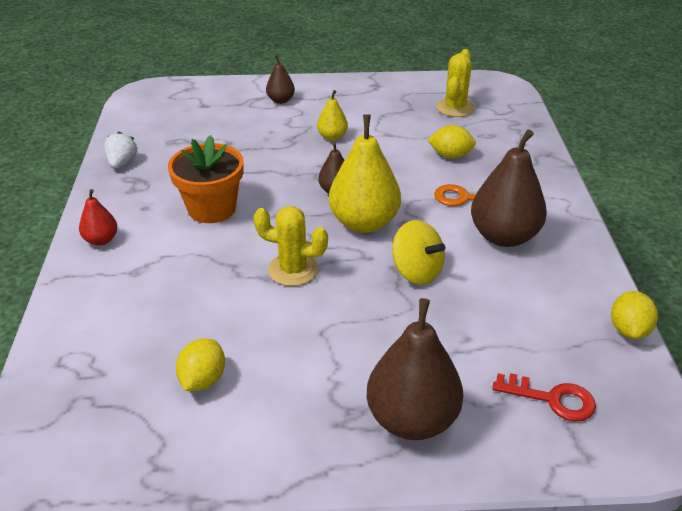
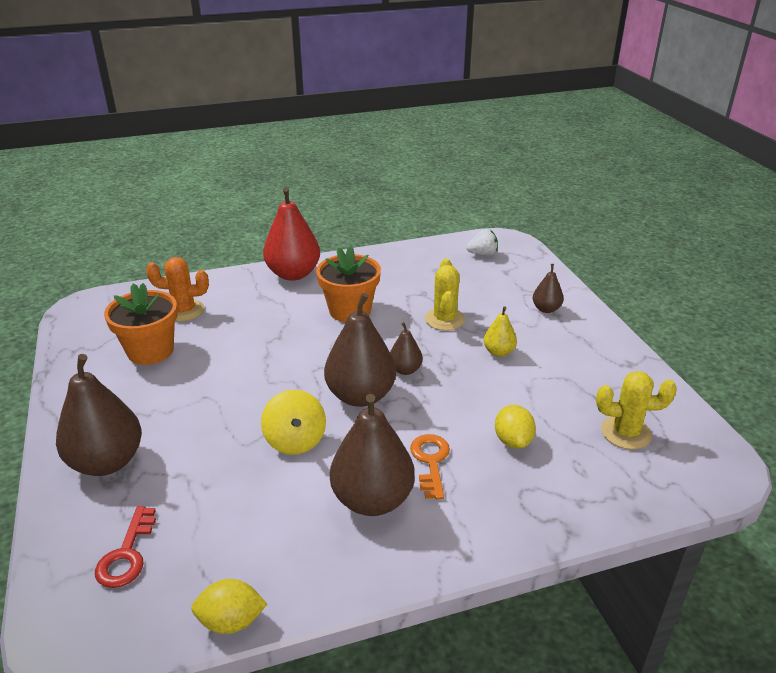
camera: 75 degrees right, 5 degrees down
red pear [79,189,118,246] -> red pear [263,187,320,281], size x1.99
white strawberry [104,131,138,169] -> white strawberry moved to [466,229,498,256]
yellow lemon [176,338,225,391] -> orange flower pot [104,283,178,365]
yellow cactus [254,206,328,286] -> yellow cactus moved to [425,258,465,331]
yellow pear [329,114,401,233] -> brown pear [324,293,396,407]
yellow spinning top [392,220,445,285] -> yellow spinning top turned 45 degrees counterclockwise [261,390,326,455]
none -> orange cactus [146,257,209,322]

